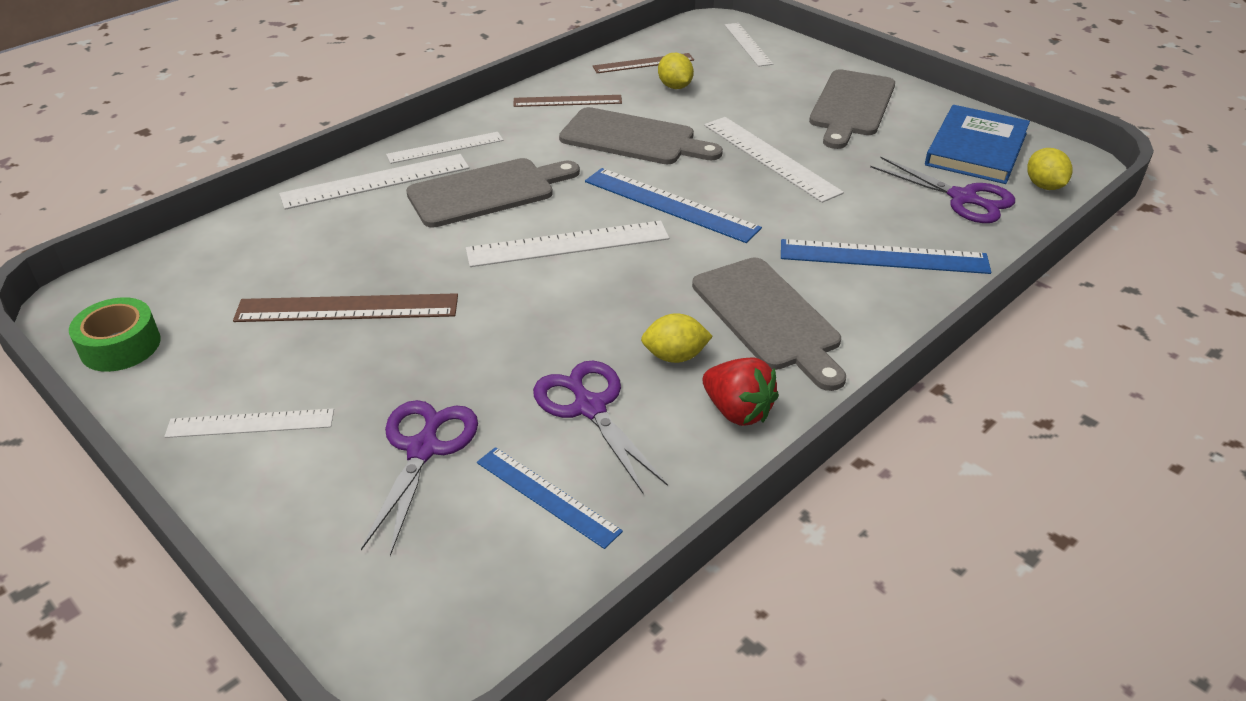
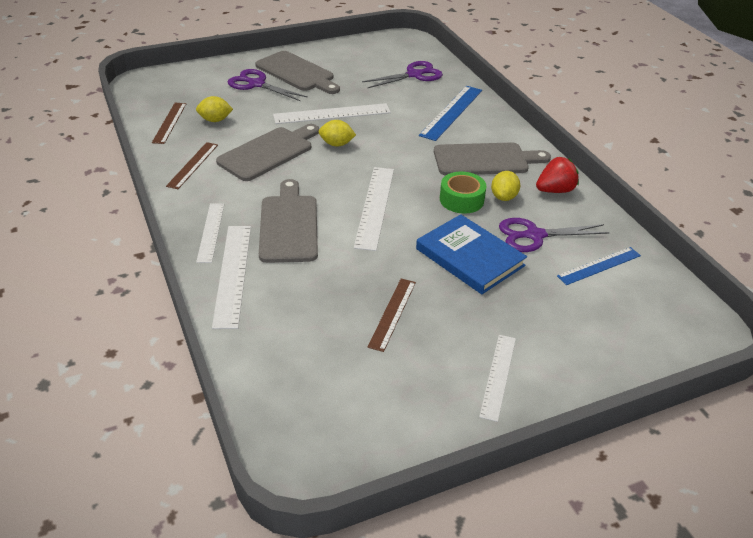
camera: 70 degrees left, 0 degrees up
green tape [69,297,161,372] -> green tape moved to [440,172,487,214]
brown ruler [233,293,458,322] -> brown ruler [367,278,416,352], size x0.65
purple scissors [361,400,478,556] -> purple scissors moved to [228,69,308,101]
blue ruler [585,168,762,243] -> none
white ruler [725,23,773,67] -> none
blue book [925,105,1030,184] -> blue book moved to [416,214,527,294]
yellow lemon [1027,148,1073,190] -> yellow lemon moved to [318,120,356,147]

